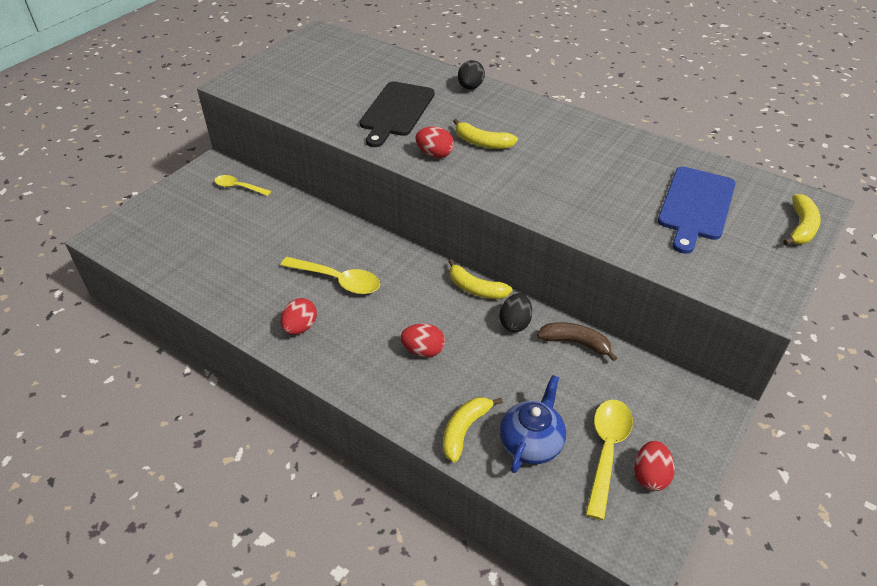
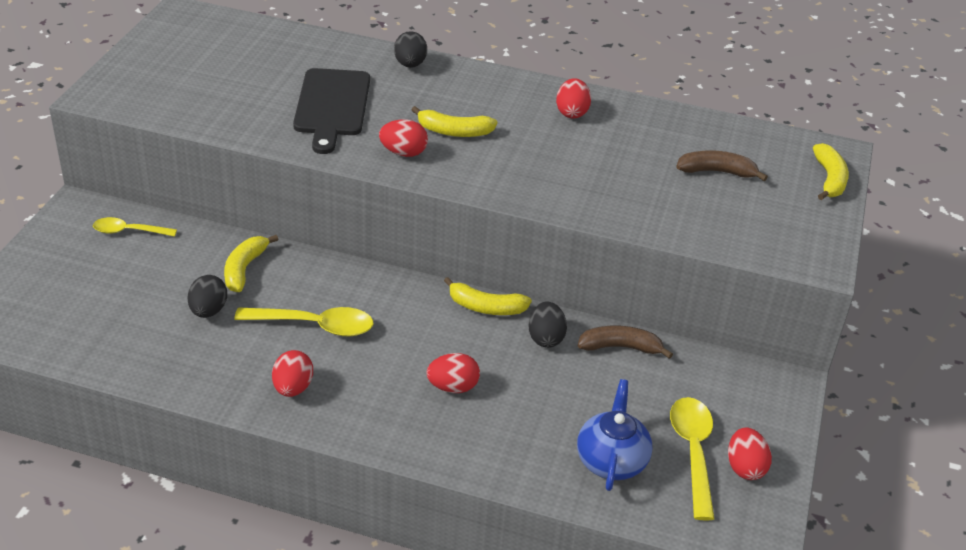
camera: 20 degrees left, 5 degrees down
yellow banana [443,397,503,463] -> yellow banana moved to [224,235,278,292]
blue cutting board [658,167,736,254] -> brown banana [676,150,768,181]
none -> black egg [187,275,227,318]
none -> red egg [556,78,591,118]

